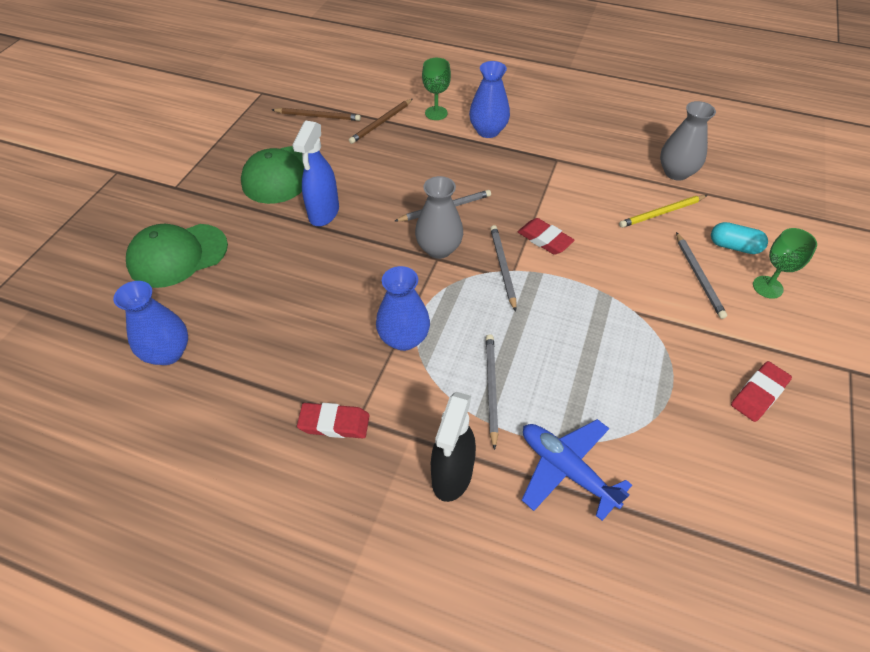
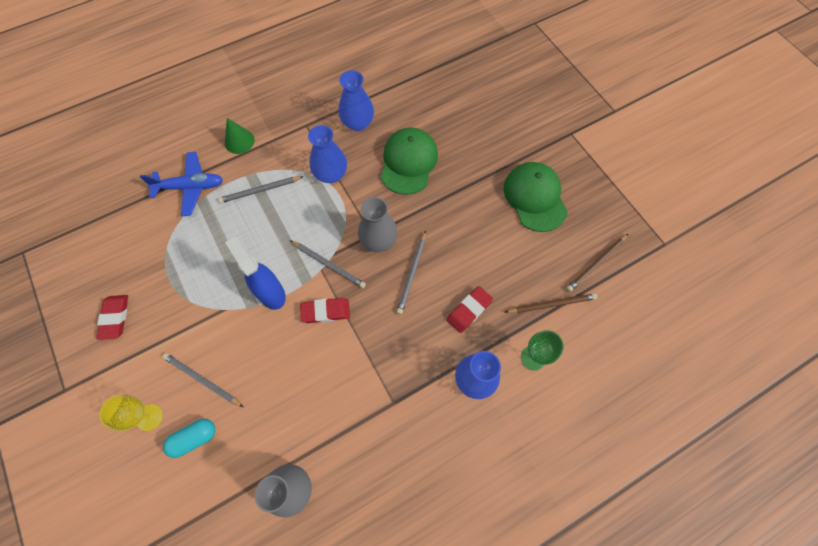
camera: 130 degrees right, 15 degrees up
blue vase [113,281,188,365] -> blue vase moved to [338,70,374,131]
green cap [126,224,228,288] -> green cap moved to [381,128,438,195]
blue spray bottle [292,120,339,226] -> blue spray bottle moved to [225,237,286,310]
red eraser [297,403,370,438] -> red eraser moved to [447,286,493,333]
brown pencil [349,99,413,144] -> brown pencil turned 90 degrees clockwise [505,293,597,313]
black spray bottle [431,392,476,502] -> green cone [225,118,255,154]
grey pencil [486,334,498,450] -> grey pencil turned 120 degrees clockwise [218,176,304,203]
yellow pencil [619,195,708,228] -> none
green goblet [753,228,817,299] -> yellow goblet [99,395,163,431]

